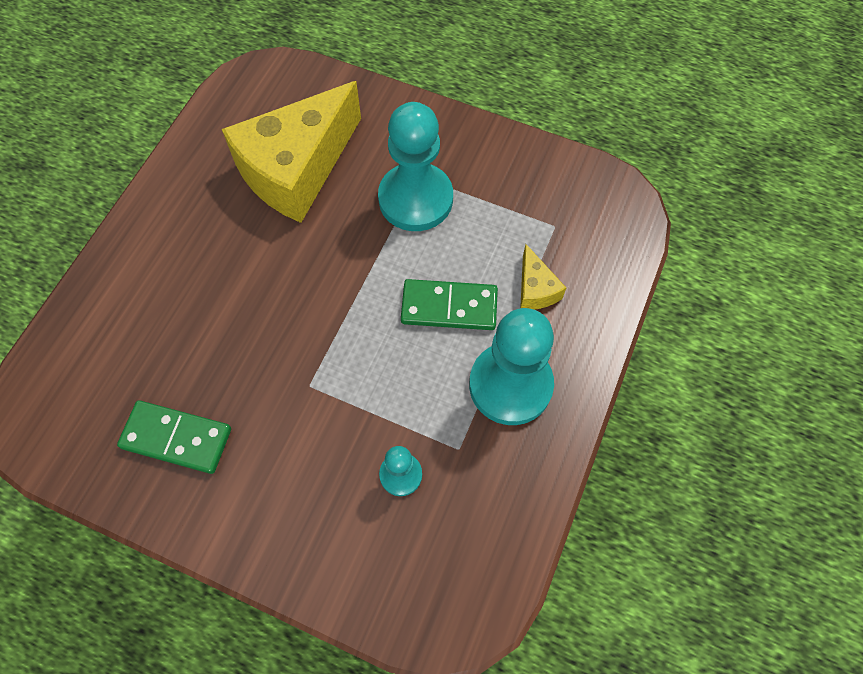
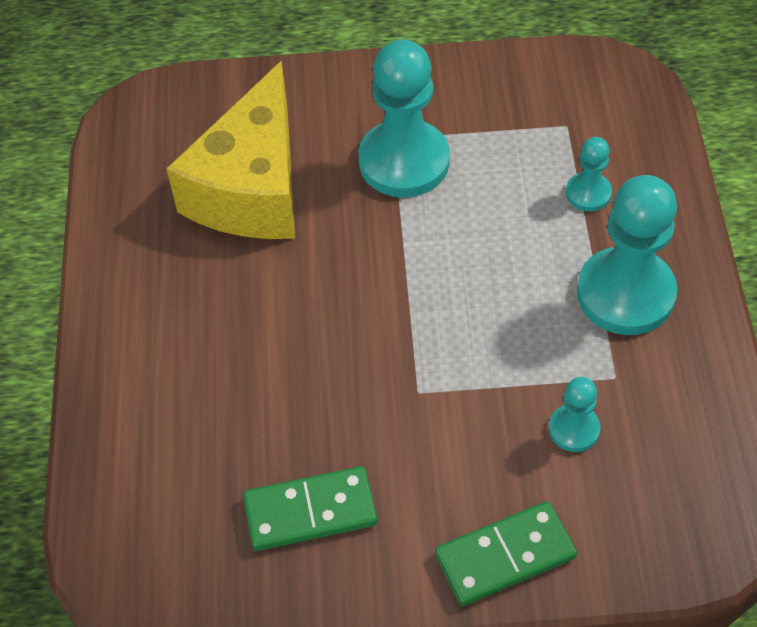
camera: 25 degrees left, 10 degrees down
green domino [401,279,498,330] -> green domino moved to [435,501,577,606]
yellow cheese [520,244,566,310] -> turquoise pawn [566,137,612,212]

